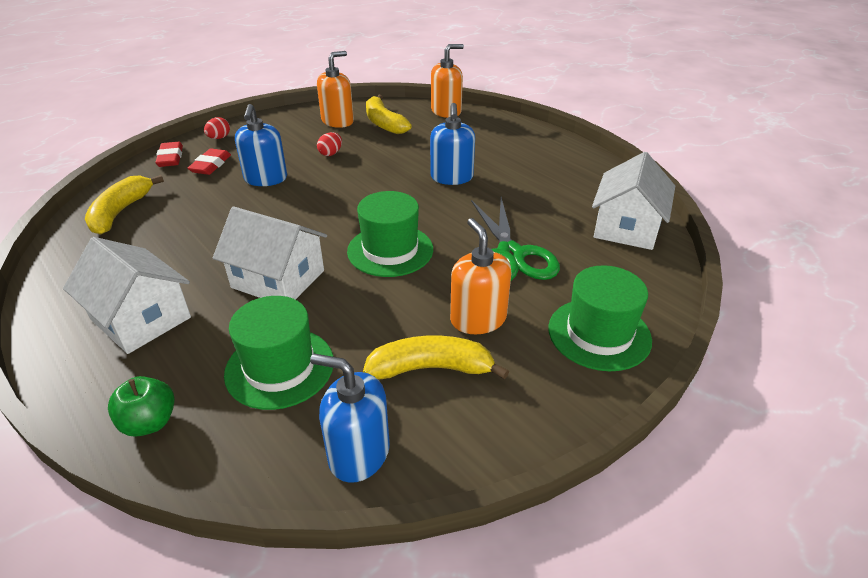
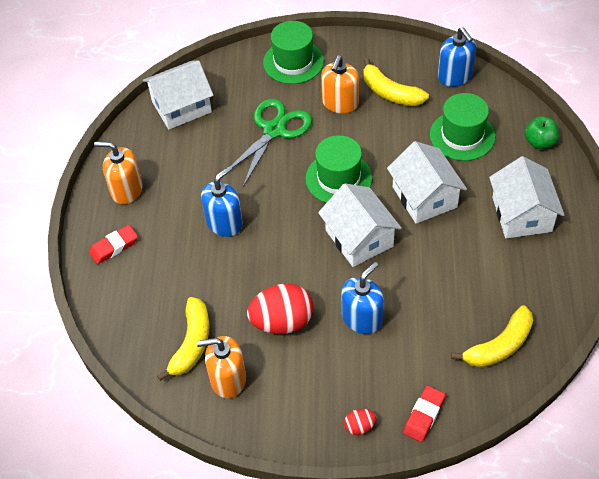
camera: 135 degrees left, 15 degrees up
red eraser [188,148,231,175] -> red eraser moved to [89,225,138,264]
red egg [317,132,342,156] -> red egg [247,283,314,334], size x2.13
orange soap dispenser [431,44,464,118] -> orange soap dispenser moved to [94,142,143,205]
none -> white house [318,183,402,267]

